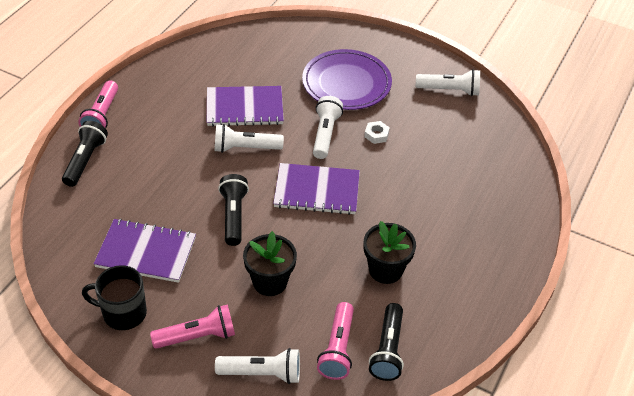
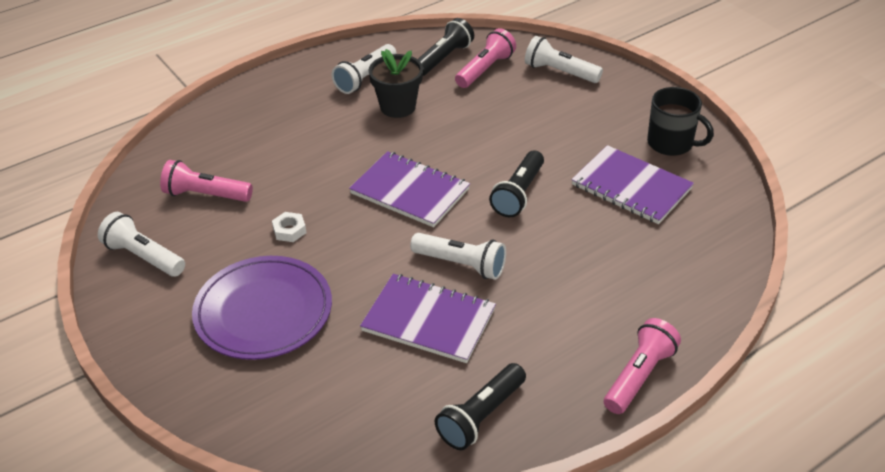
camera: 150 degrees left, 5 degrees down
black flashlight [62,121,108,187] -> black flashlight moved to [435,363,526,450]
pink flashlight [150,304,235,349] -> pink flashlight moved to [160,160,253,202]
black flower pot [243,231,297,296] -> none
white flashlight [313,96,343,159] -> white flashlight moved to [332,44,397,94]

